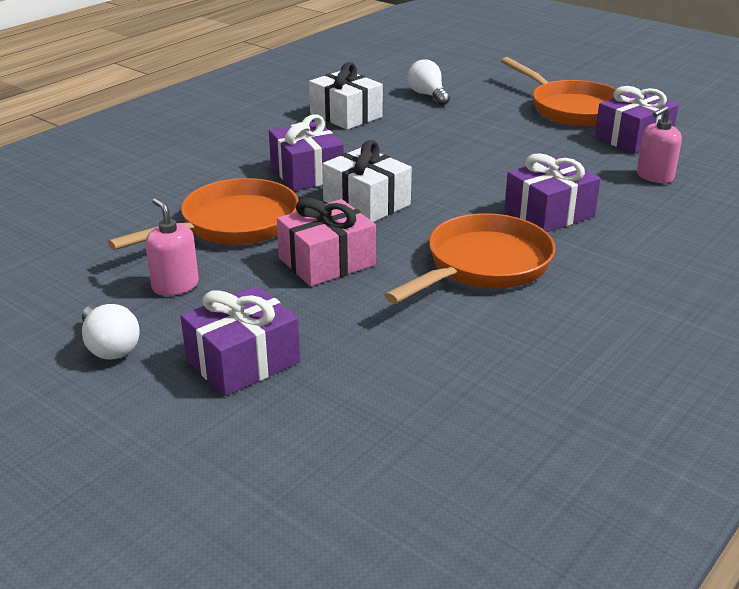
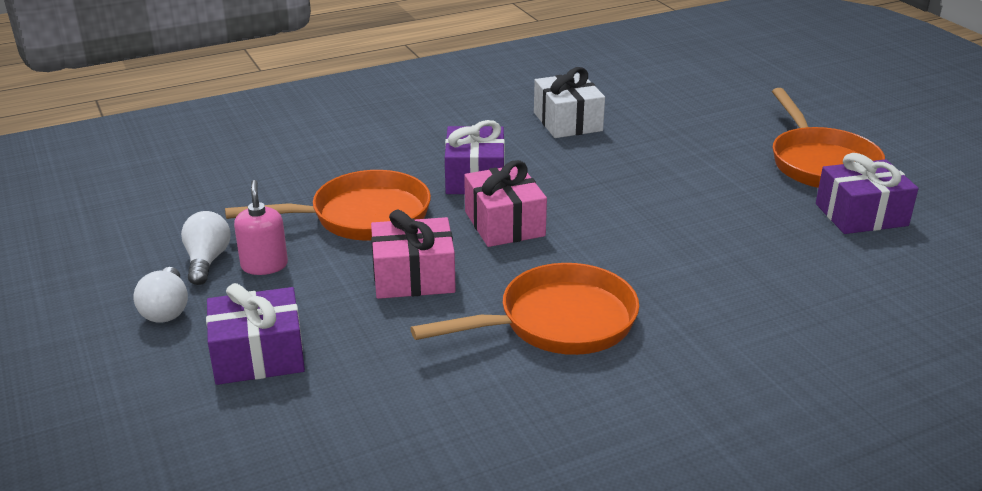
camera: 25 degrees right, 0 degrees up
white gift [322,140,412,222] -> pink gift [464,160,547,247]
white light bulb [408,59,450,105] -> white light bulb moved to [181,211,231,285]
purple gift [504,153,601,232] -> none
pink soap dispenser [637,106,682,183] -> none

